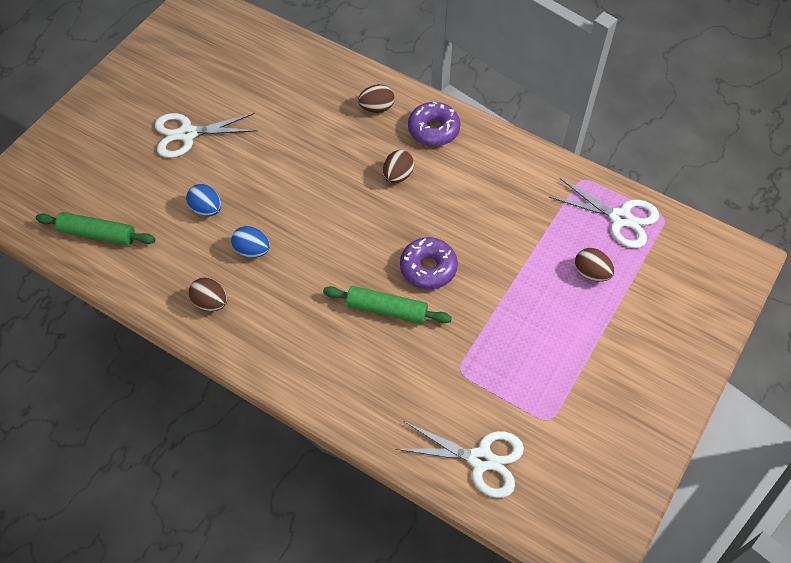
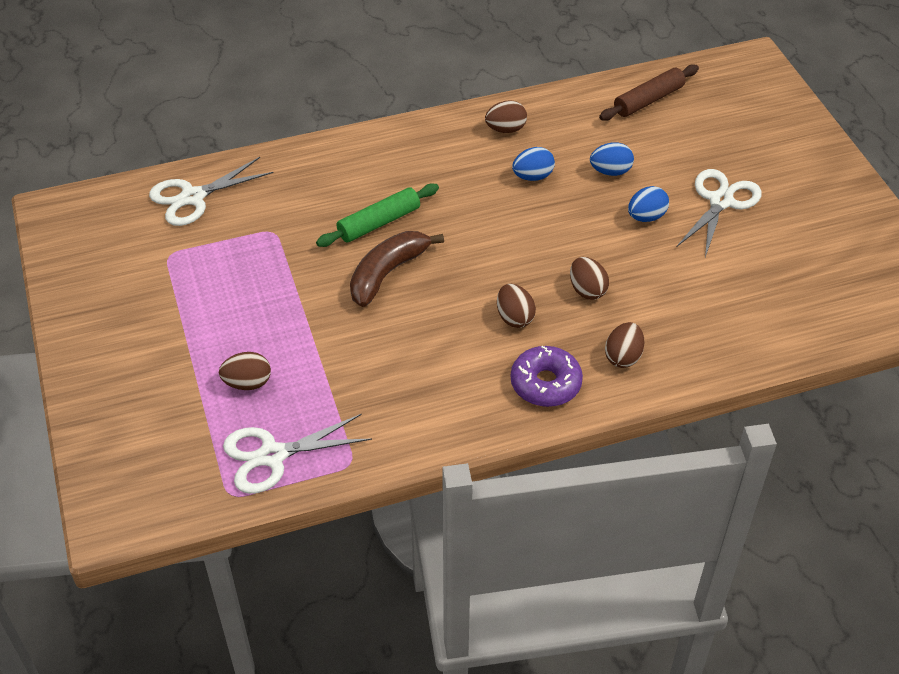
camera: 130 degrees right, 10 degrees down
green rolling pin [36,212,156,245] -> brown rolling pin [599,64,699,121]
purple donut [400,237,458,289] -> brown banana [350,231,444,307]
none -> brown egg [570,257,609,300]
none -> blue egg [628,186,669,222]

